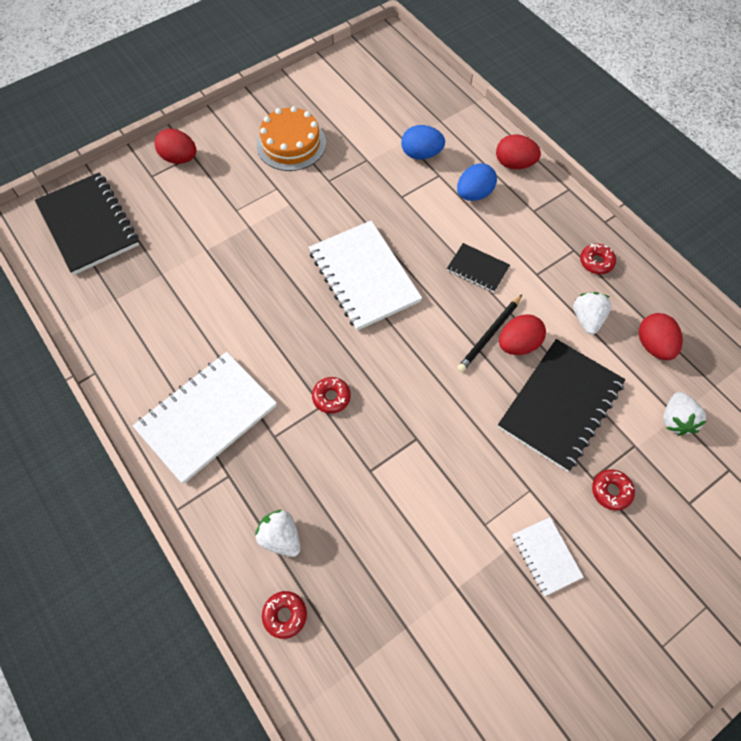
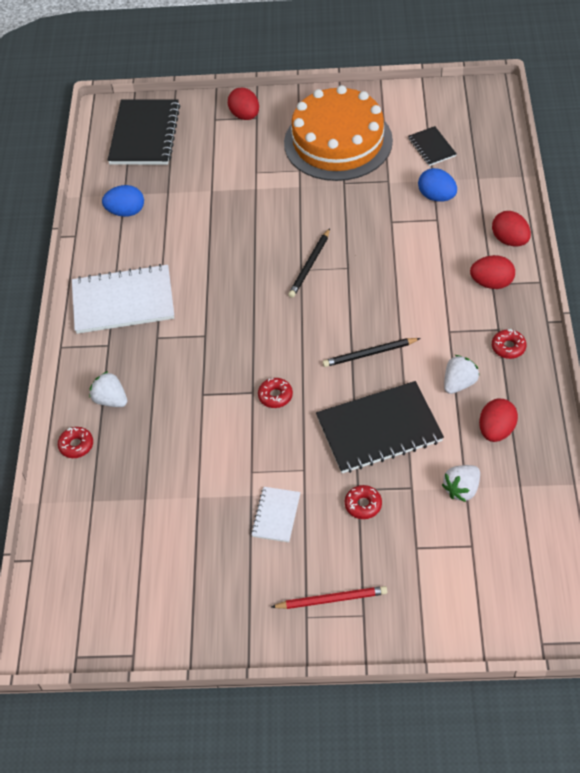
camera: 40 degrees right, 10 degrees down
white strawberry [255,510,300,557] -> white strawberry turned 45 degrees counterclockwise [90,371,127,407]
orange cake [256,106,326,171] -> orange cake [284,85,393,181], size x1.65
white notebook [309,220,422,331] -> black pencil [288,228,330,298]
red donut [312,377,351,414] -> red donut moved to [258,378,293,408]
black notebook [447,243,510,292] -> black notebook moved to [408,126,457,166]
blue egg [457,163,497,201] -> blue egg moved to [102,185,144,217]
red egg [499,314,546,355] -> red egg moved to [470,255,515,289]
none -> red pencil [271,586,388,609]

